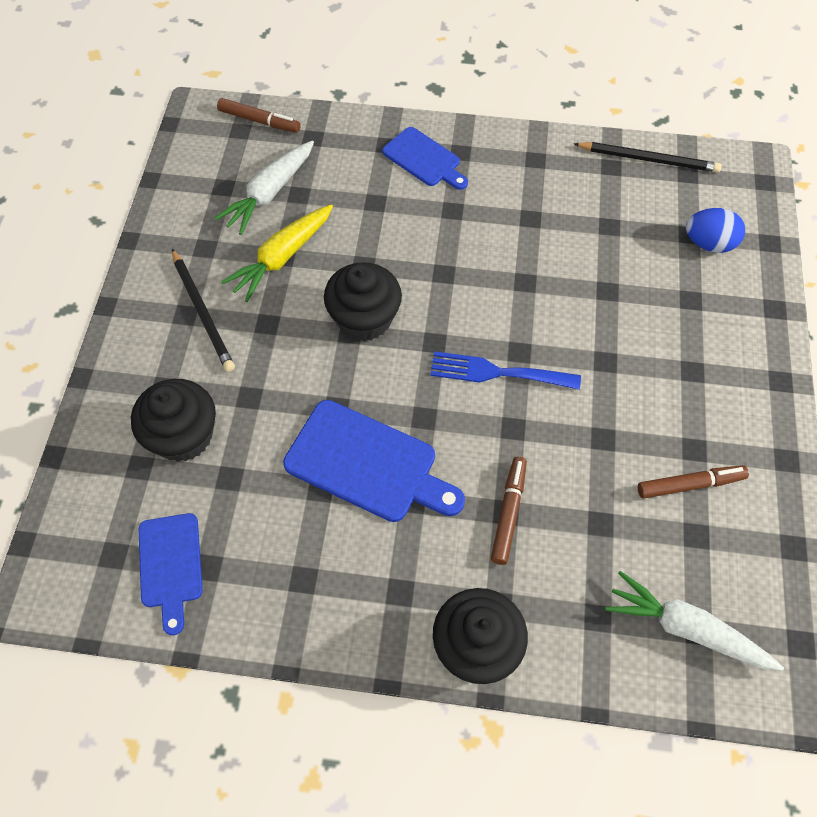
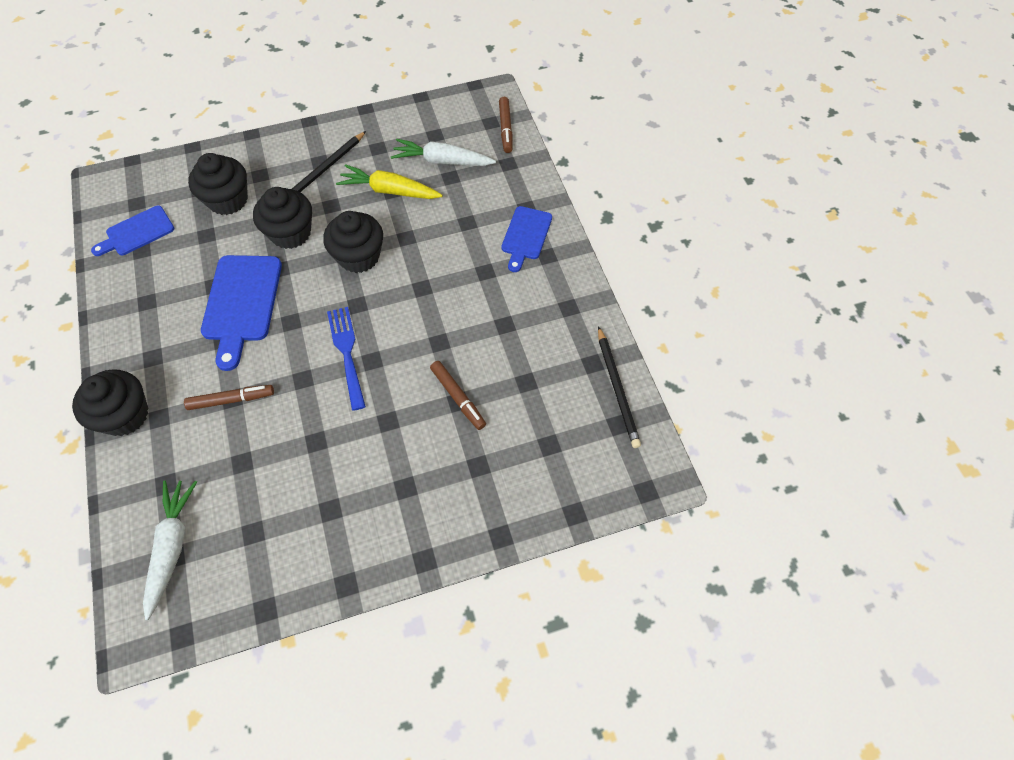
camera: 65 degrees right, 0 degrees up
brown marker [638,465,749,499] -> brown marker moved to [430,361,486,430]
blue egg [686,208,745,253] -> none
none -> black cupcake [253,187,312,249]

